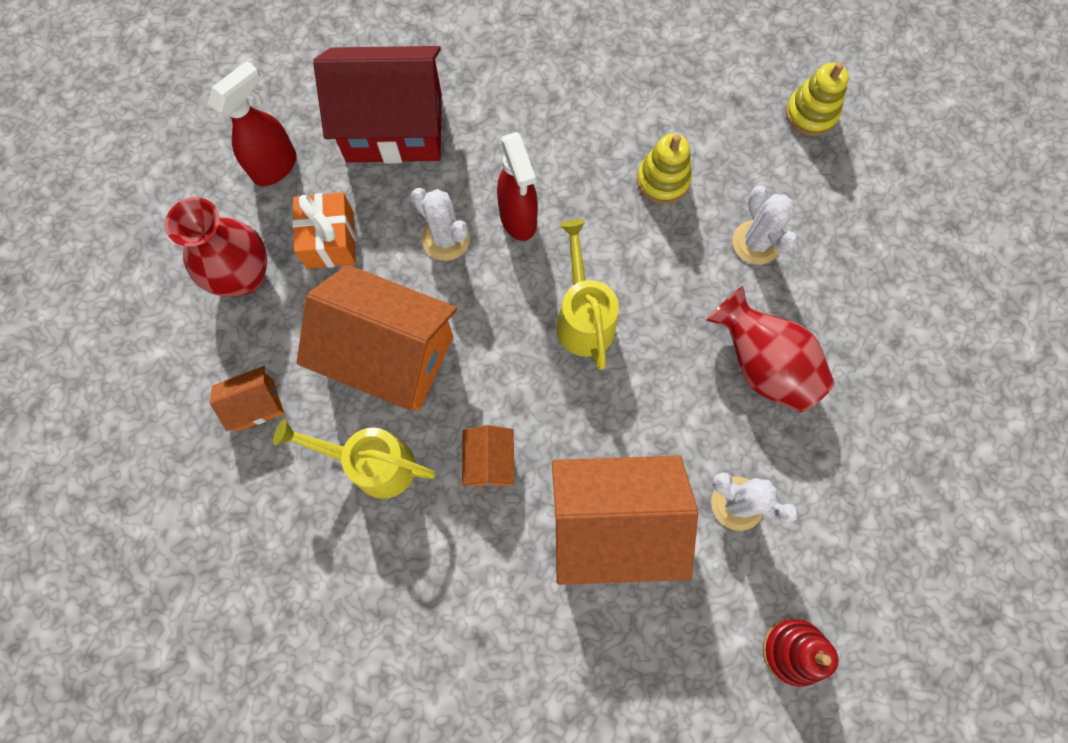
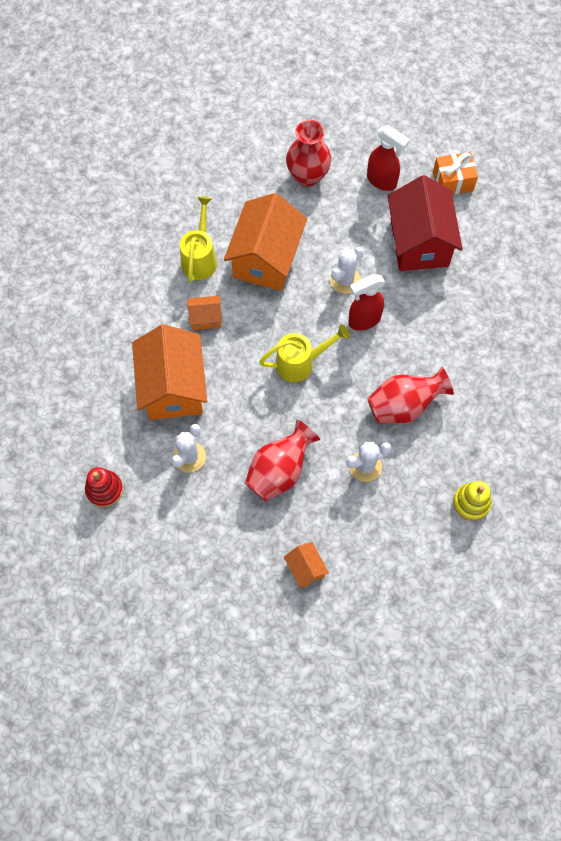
camera: 85 degrees right, 5 degrees down
orange house [210,366,284,431] -> orange house moved to [284,542,329,588]
orange gift [292,192,356,269] -> orange gift moved to [433,152,478,195]
yellow stacking toy [637,133,692,204] -> red vase [367,367,454,424]

